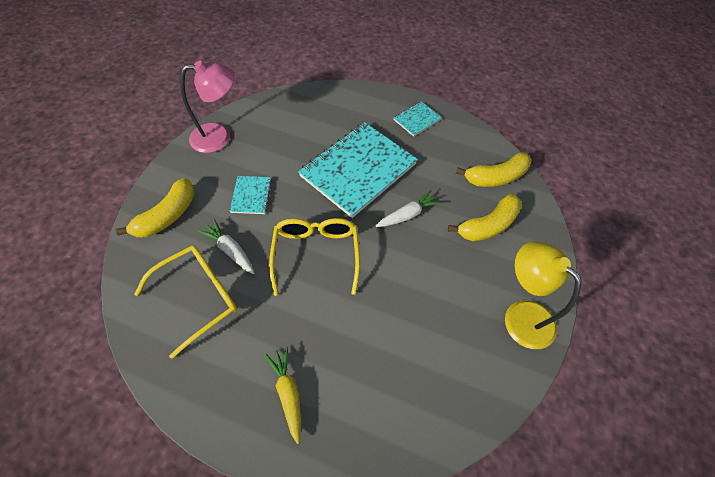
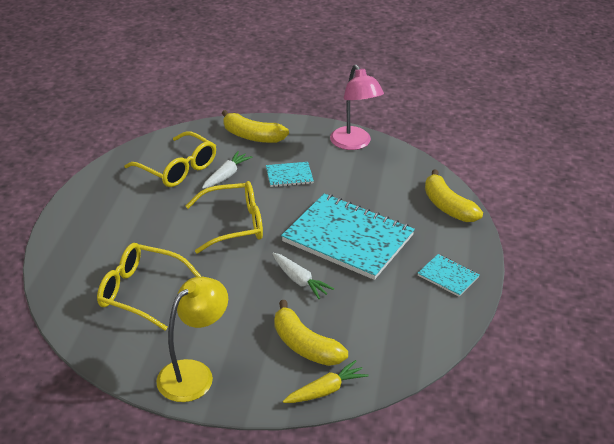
camera: 80 degrees right, 20 degrees down
yellow carrot [265,347,301,444] -> yellow carrot moved to [283,360,368,403]
yellow banana [456,152,531,187] -> yellow banana moved to [425,169,483,222]
none -> yellow glasses [97,243,201,331]

